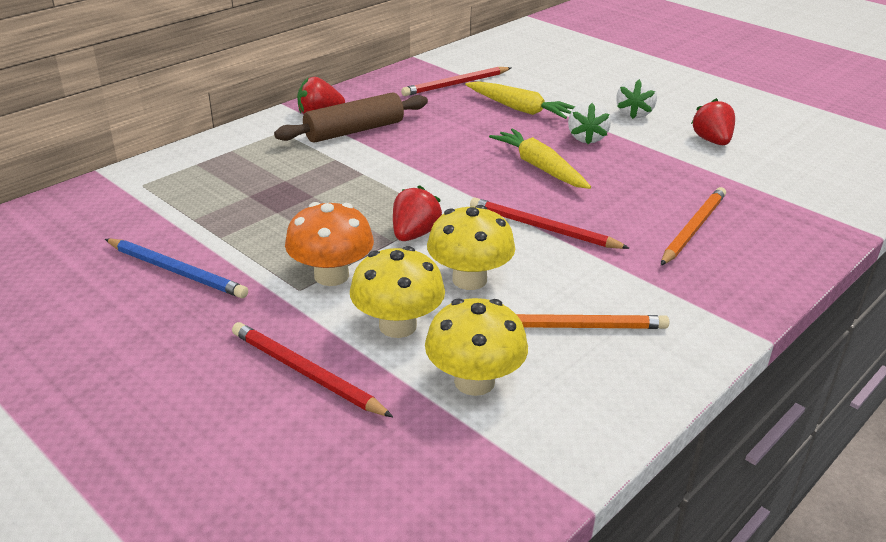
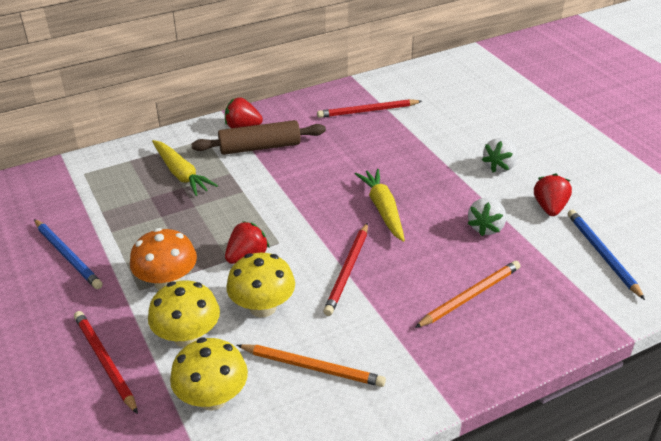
camera: 20 degrees right, 5 degrees up
yellow carrot [465,81,575,119] -> yellow carrot moved to [152,140,218,196]
red pencil [470,198,630,249] -> red pencil turned 120 degrees counterclockwise [323,223,368,316]
white strawberry [568,101,611,144] -> white strawberry moved to [468,198,506,236]
none -> blue pencil [567,210,645,300]

